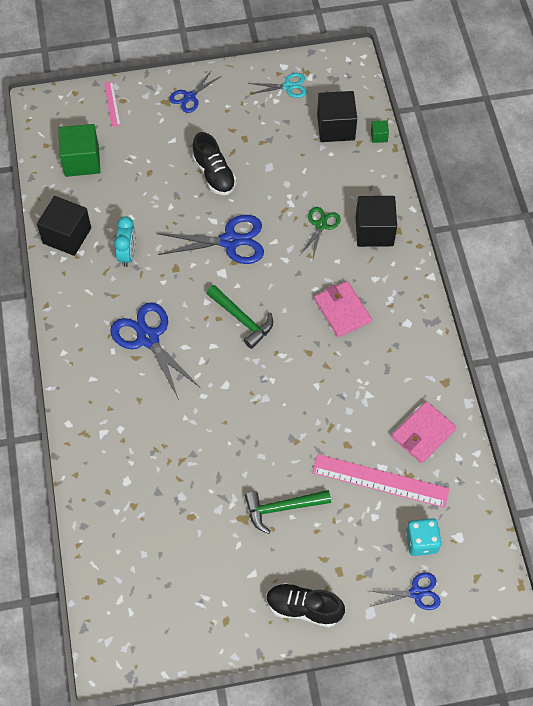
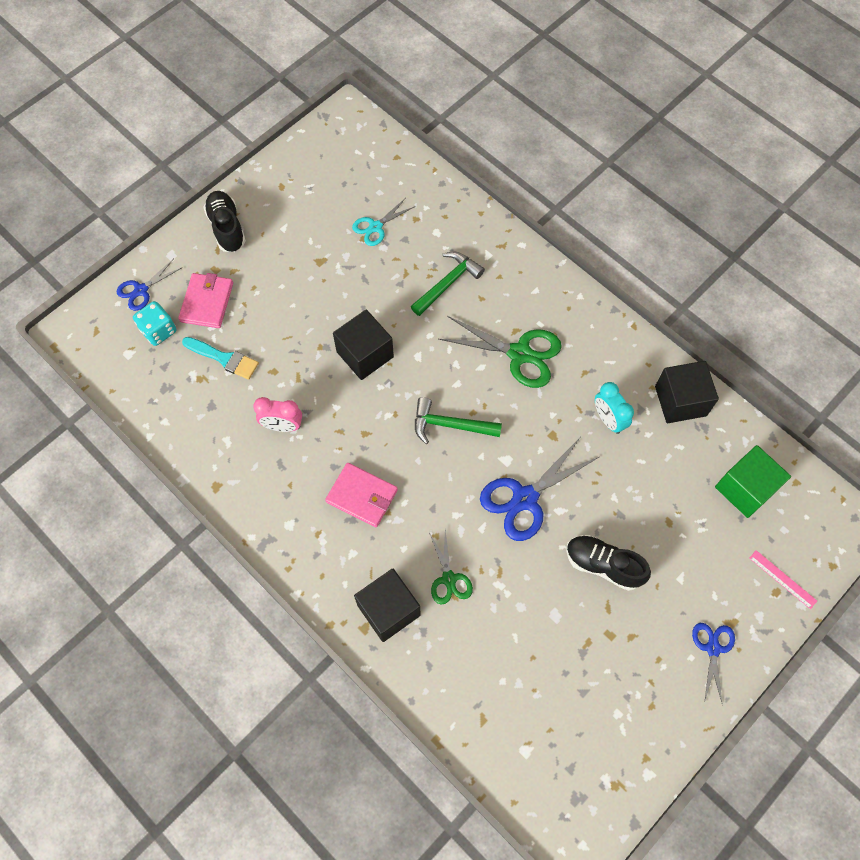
camera: 145 degrees right, 5 degrees up
blue scissors [110,302,200,400] -> green scissors [439,316,562,388]
green hammer [245,490,331,534] -> green hammer moved to [411,252,485,316]
turquoise scissors [249,73,307,98] -> turquoise scissors moved to [352,199,415,246]
black shoe [266,583,345,627] -> black shoe turned 90 degrees counterclockwise [203,191,246,252]
pink ruler [312,454,450,508] -> turquoise brush [182,337,259,380]
black cube [317,91,357,142] -> black cube moved to [333,310,394,380]
green cube [371,120,389,143] -> none
pink wallet [391,401,456,463] -> pink wallet moved to [178,273,233,328]
none -> pink clock [253,397,302,432]

